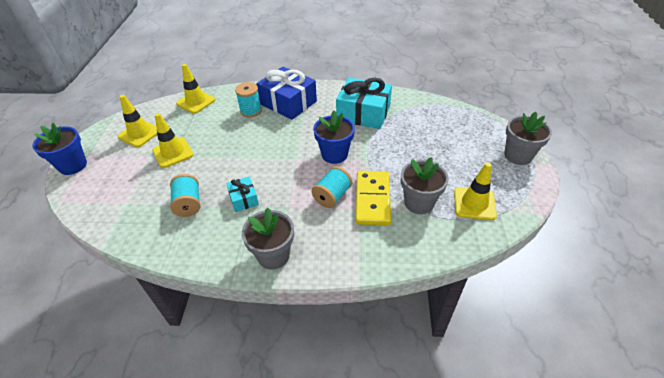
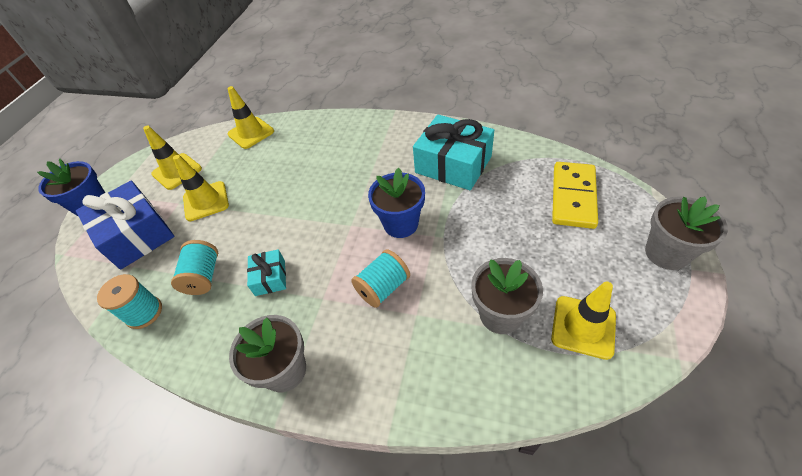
camera: 15 degrees right, 5 degrees up
turquoise spool [235,82,262,117] -> turquoise spool moved to [97,274,162,329]
blue gift [256,67,317,120] -> blue gift moved to [76,181,175,270]
yellow domino [356,171,391,225] -> yellow domino moved to [552,162,598,229]

